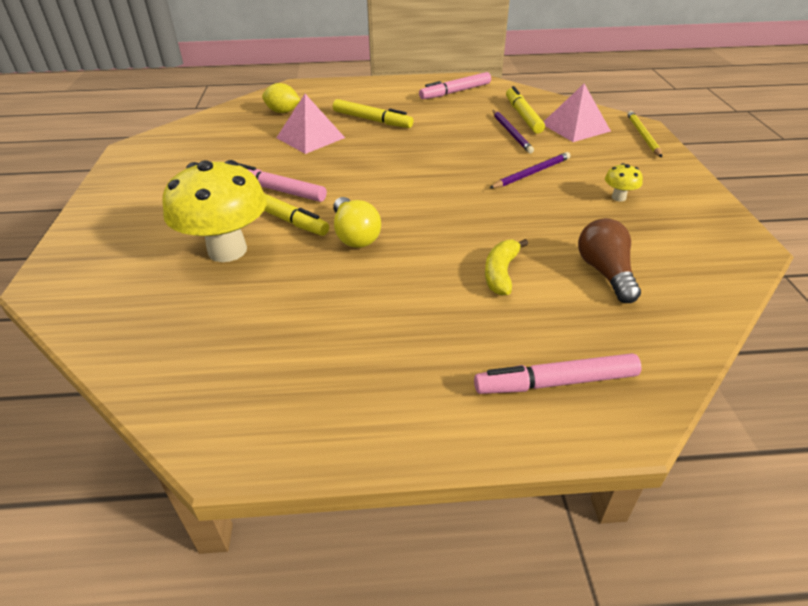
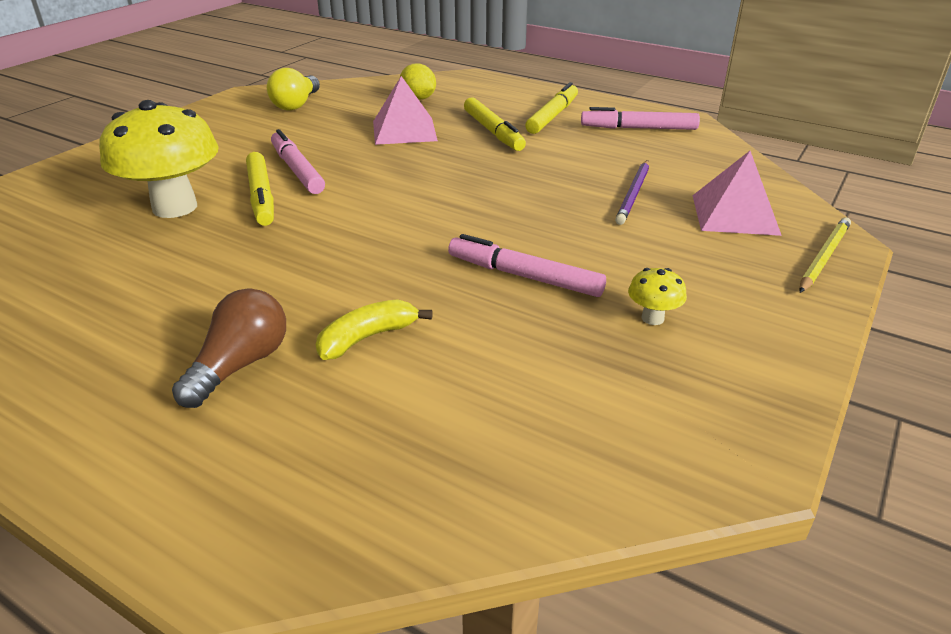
camera: 35 degrees right, 5 degrees down
yellow light bulb [333,197,381,248] -> yellow light bulb moved to [267,68,320,110]
pink marker [474,353,641,394] -> pink marker moved to [448,234,606,297]
purple pencil [490,152,571,188] -> none
yellow marker [506,86,545,133] -> yellow marker moved to [525,82,578,134]
brown light bulb [578,218,641,303] -> brown light bulb moved to [172,289,286,408]

